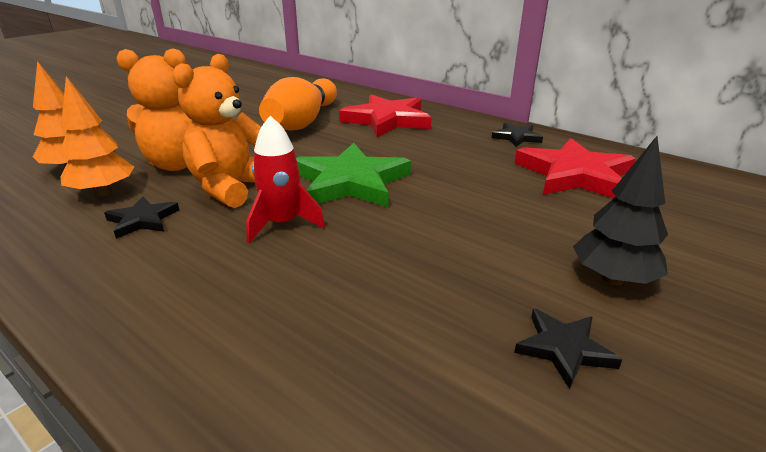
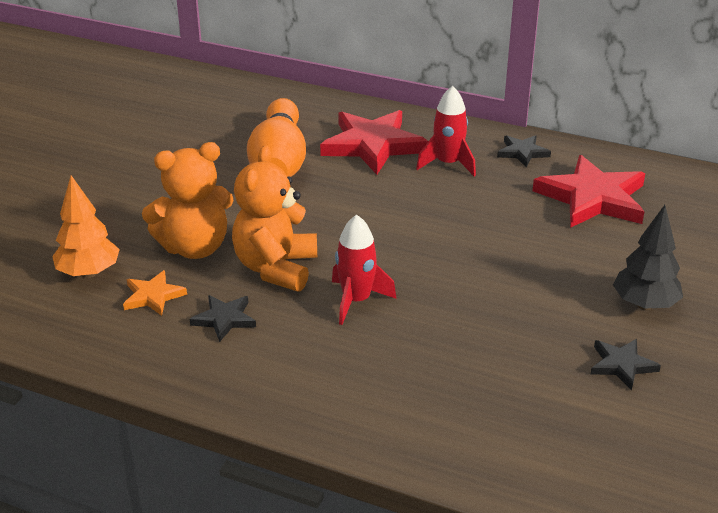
camera: 15 degrees left, 5 degrees up
orange tree [59,76,134,197] -> orange star [123,270,187,316]
green star [296,143,411,207] -> none
none -> red rocket [416,86,476,176]

